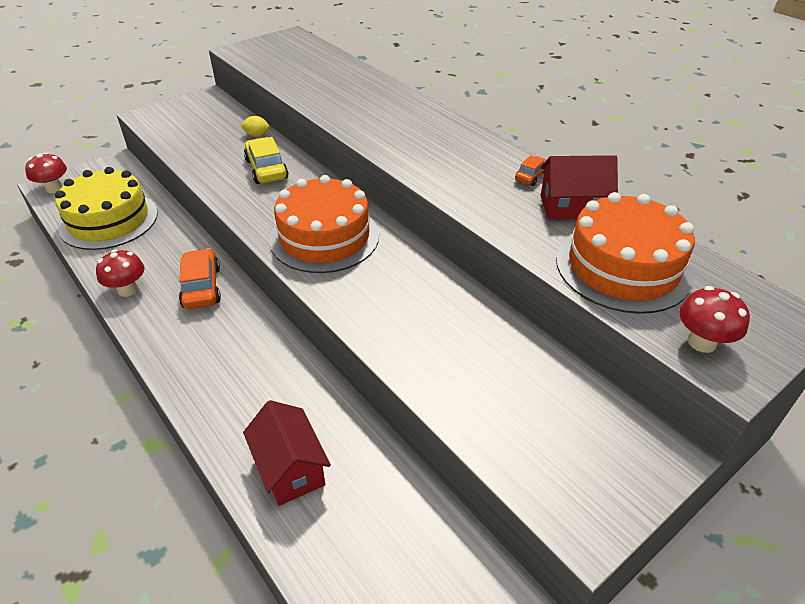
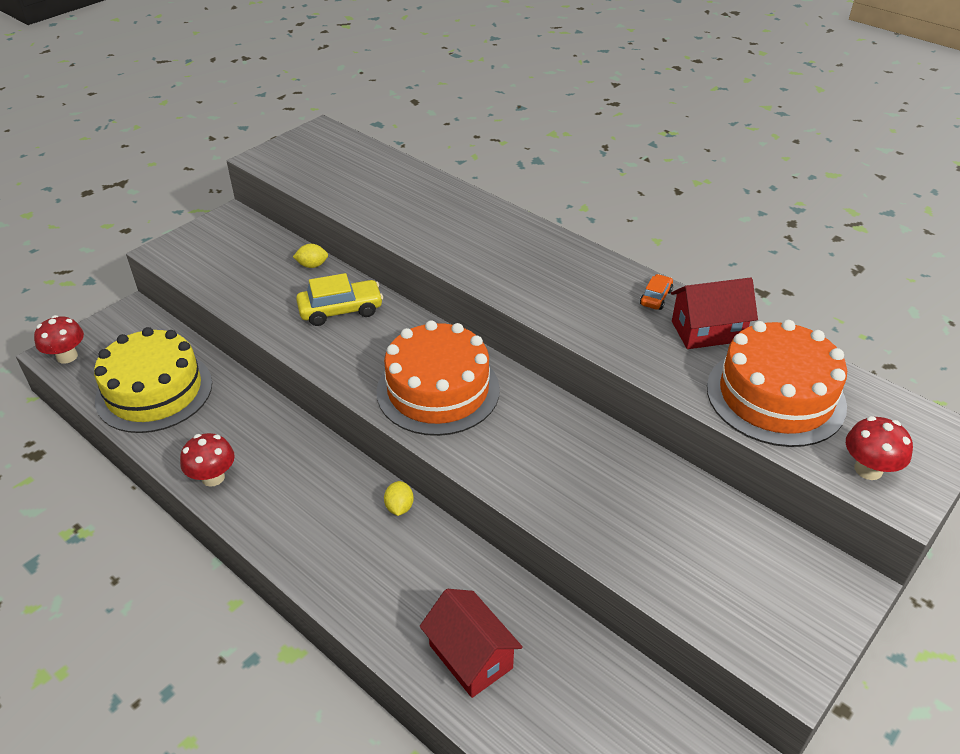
camera: 10 degrees left, 0 degrees up
orange car [179,248,221,309] -> none
yellow car [244,137,289,184] -> yellow car turned 105 degrees clockwise [296,273,383,326]
none -> yellow lemon [384,481,414,516]

